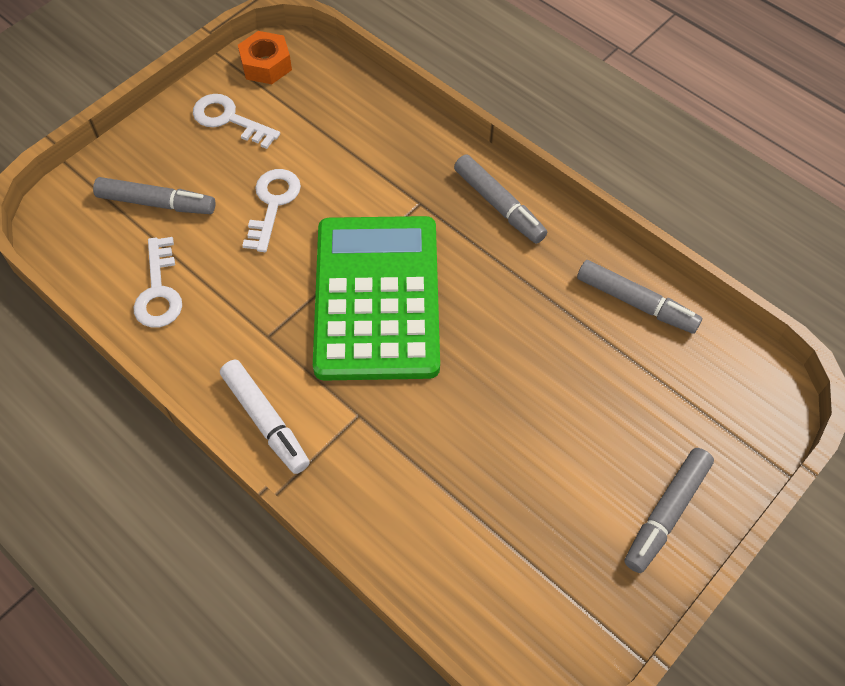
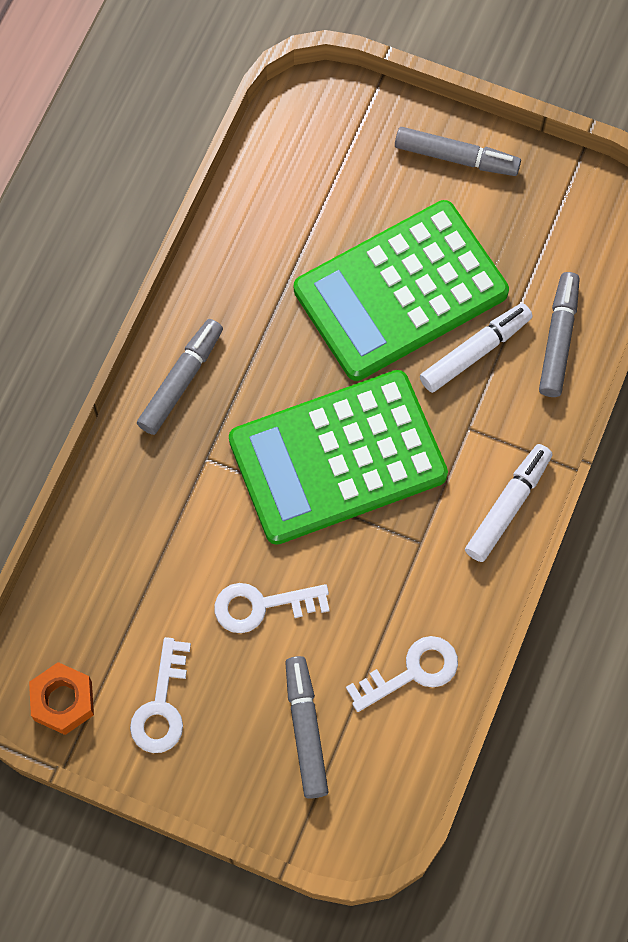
camera: 110 degrees left, 10 degrees up
grey marker [577,260,702,334] -> grey marker moved to [539,272,580,397]
none -> green calculator [294,200,509,381]
none -> white marker [420,303,533,393]

